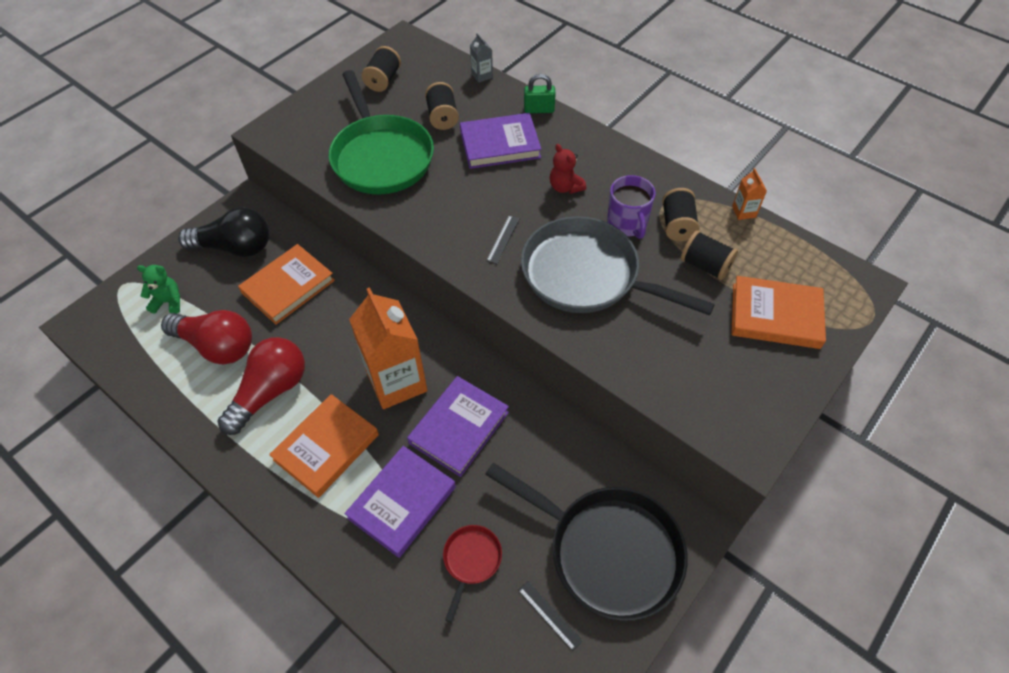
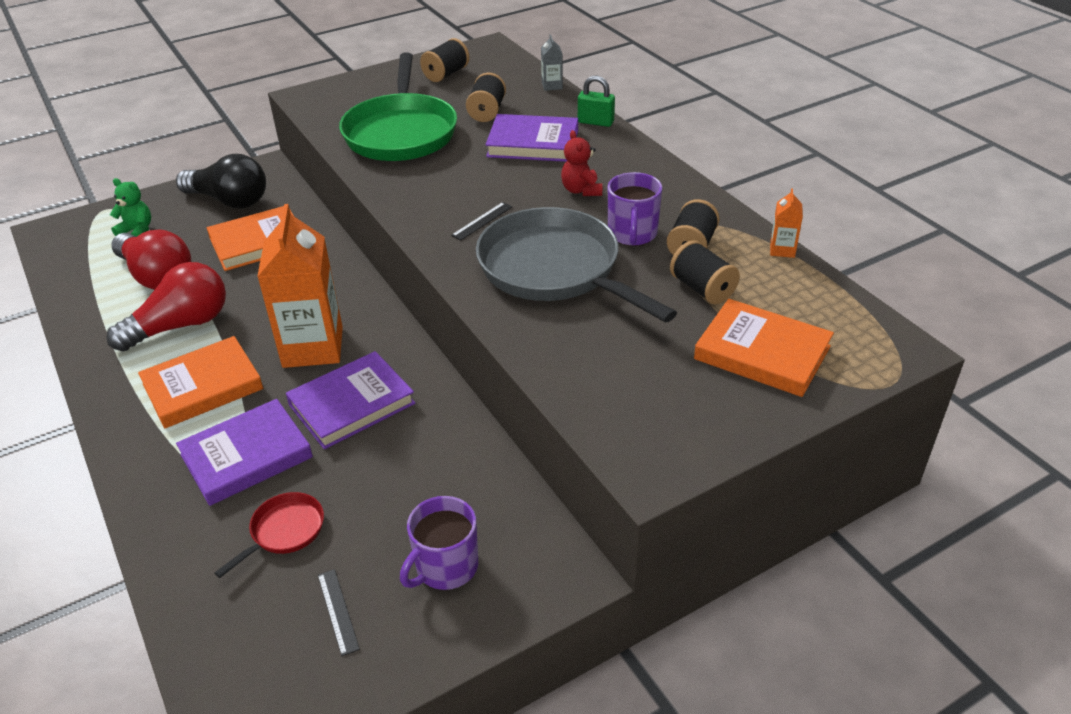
camera: 20 degrees right, 15 degrees down
black pan [485,463,688,621] -> purple mug [400,496,478,590]

